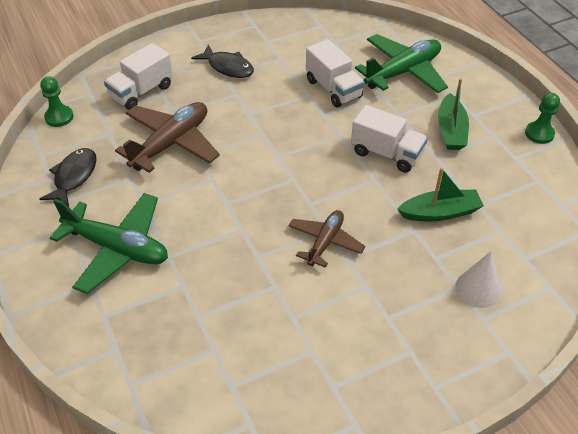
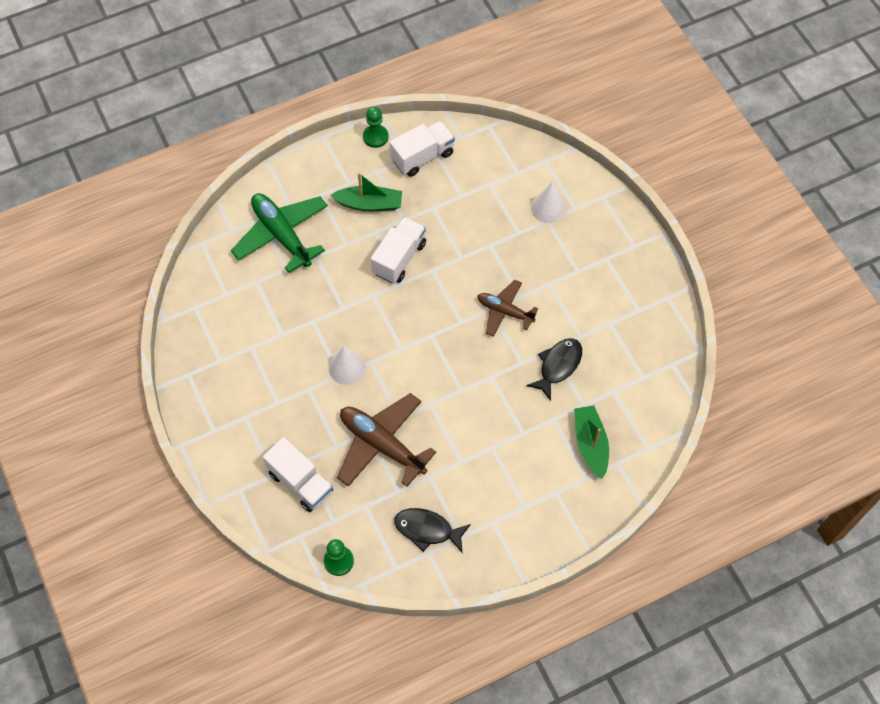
camera: 90 degrees left, 15 degrees up
green plane [50,193,168,294] -> none
black fish [191,45,254,78] -> black fish moved to [526,338,582,401]
white truck [306,39,365,107] -> white truck moved to [390,121,455,177]
green boat [397,168,484,221] -> green boat moved to [574,405,609,479]
none -> white cone [329,346,366,385]

